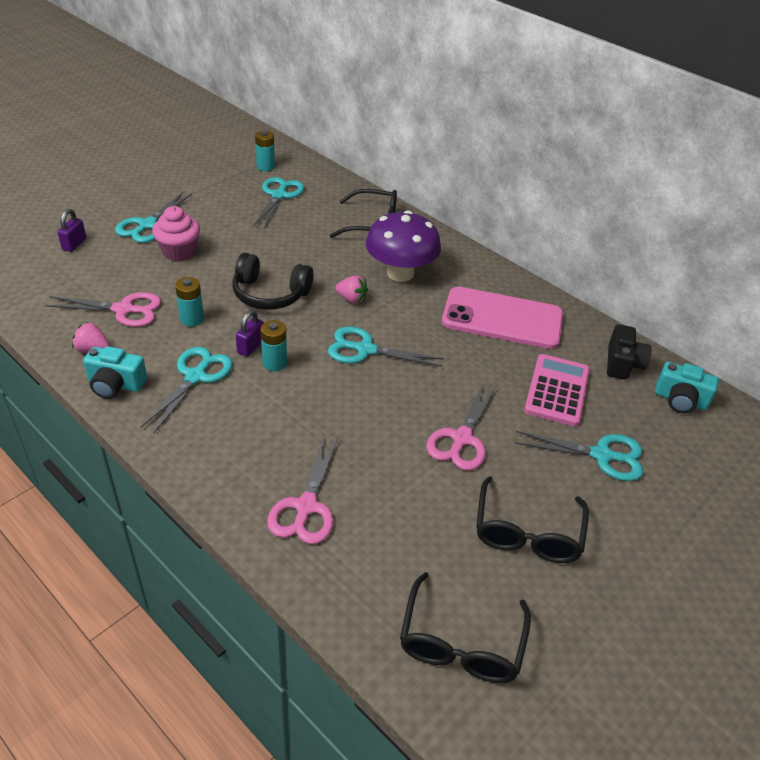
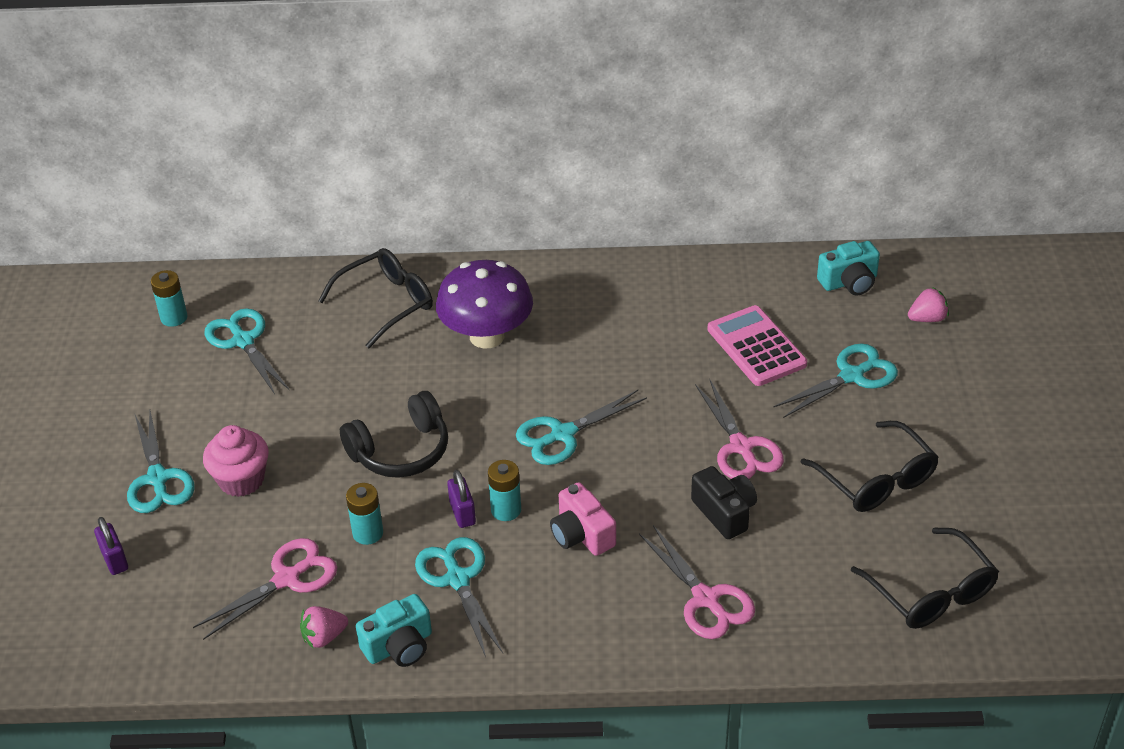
camera: 40 degrees left, 0 degrees up
pink strawberry [335,275,368,304] -> pink strawberry moved to [908,287,949,322]
pink phone [442,287,563,349] -> none
black camera [607,324,652,380] -> black camera moved to [691,466,757,539]
none -> pink camera [550,482,616,556]

